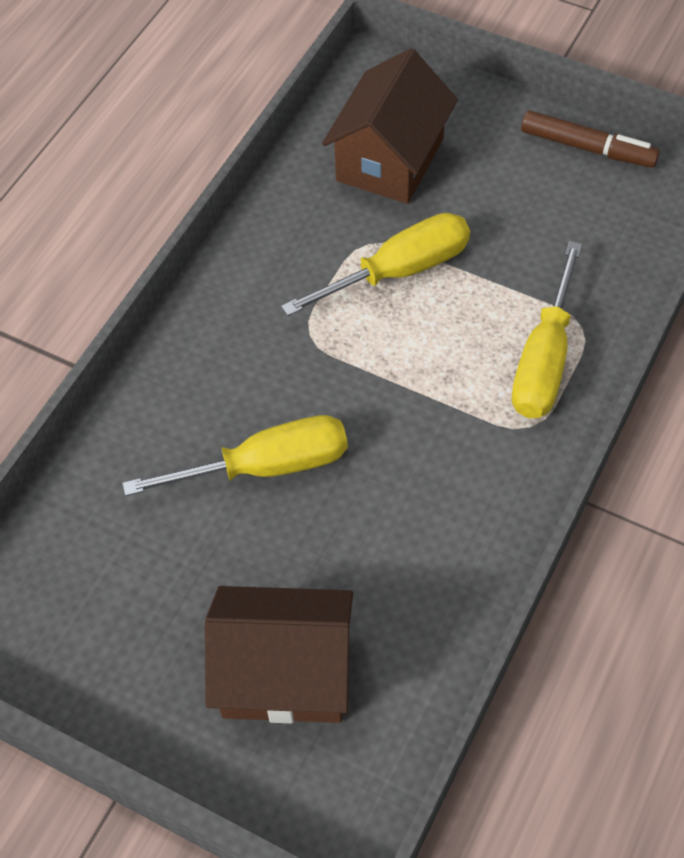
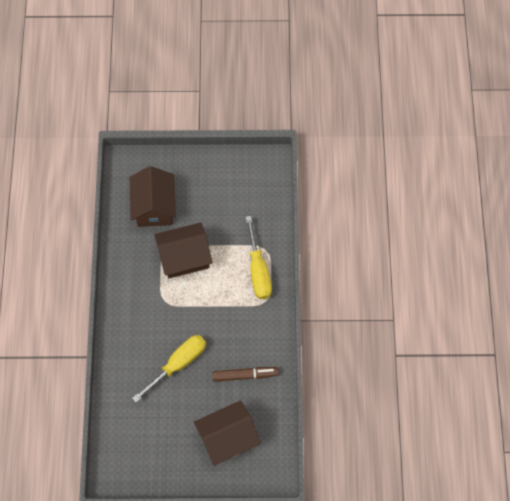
camera: 30 degrees left, 10 degrees up
yellow screwdriver [281,213,470,316] -> brown house [154,222,213,279]
brown marker [521,110,660,168] -> brown marker moved to [213,367,279,382]

